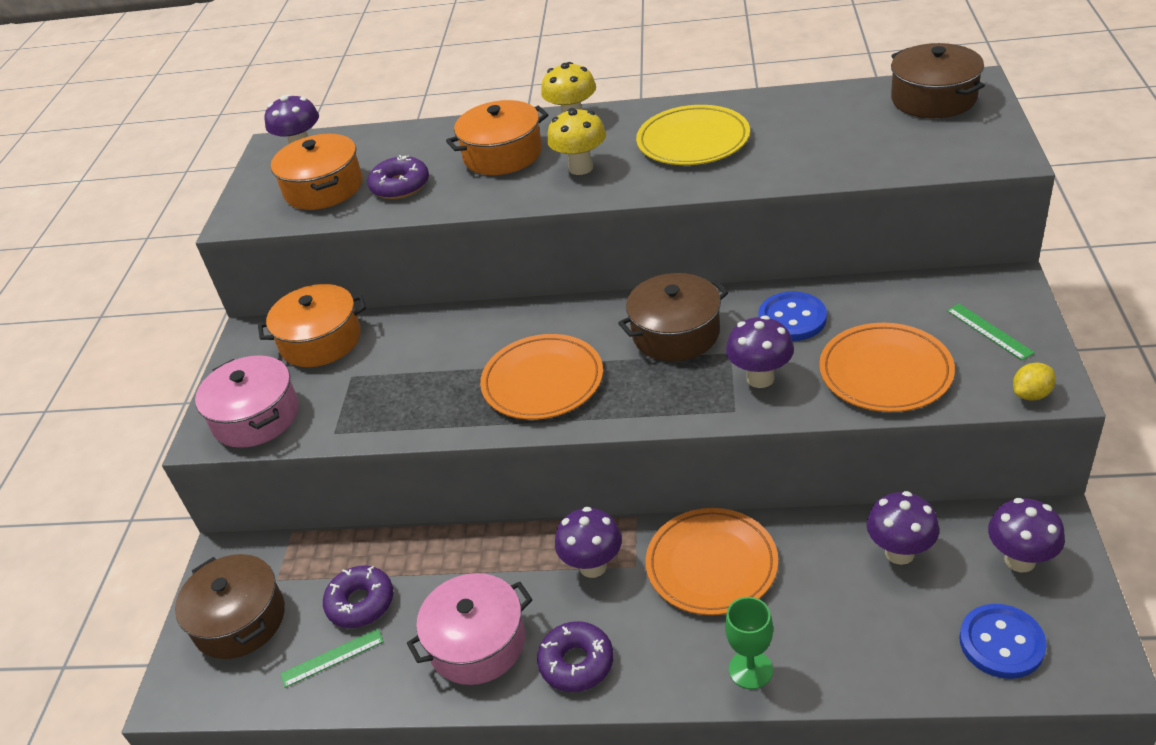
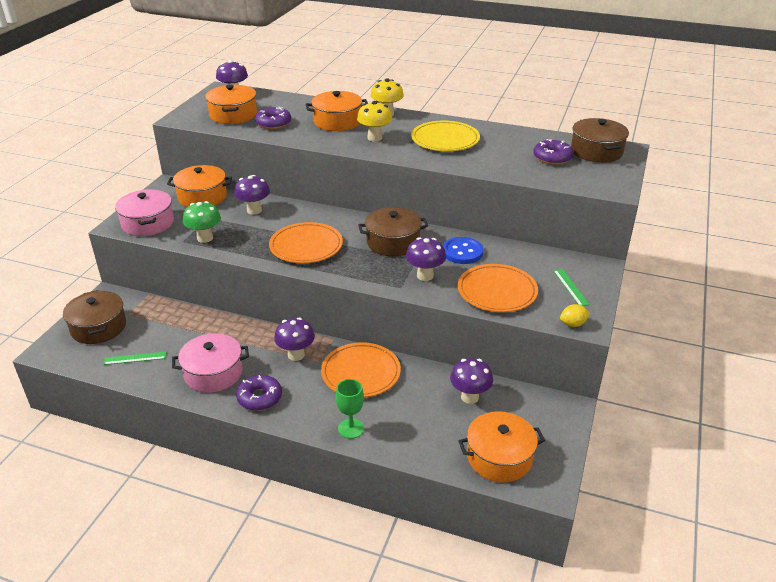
camera: 10 degrees right, 5 degrees down
purple donut [323,565,393,628] -> purple donut moved to [533,139,574,165]
blue button [959,604,1047,679] -> orange pot [458,411,545,483]
purple mushroom [988,498,1065,572] -> purple mushroom moved to [234,175,270,215]
none -> green mushroom [183,201,221,243]

